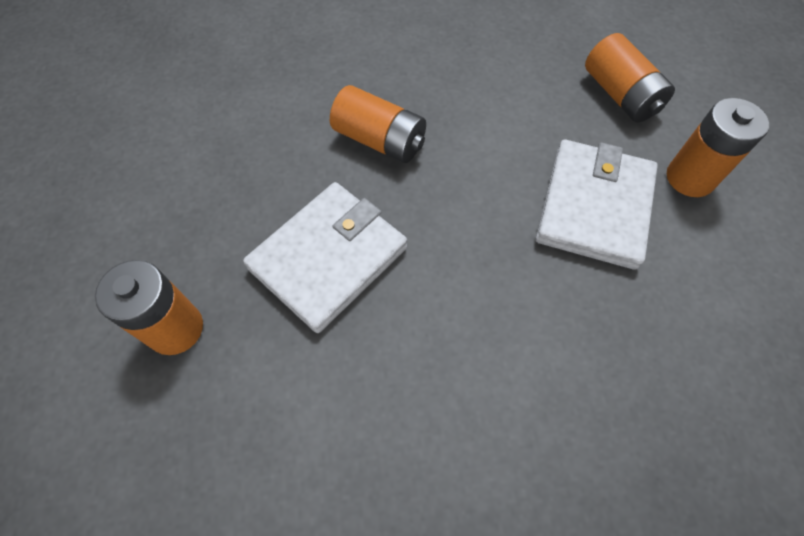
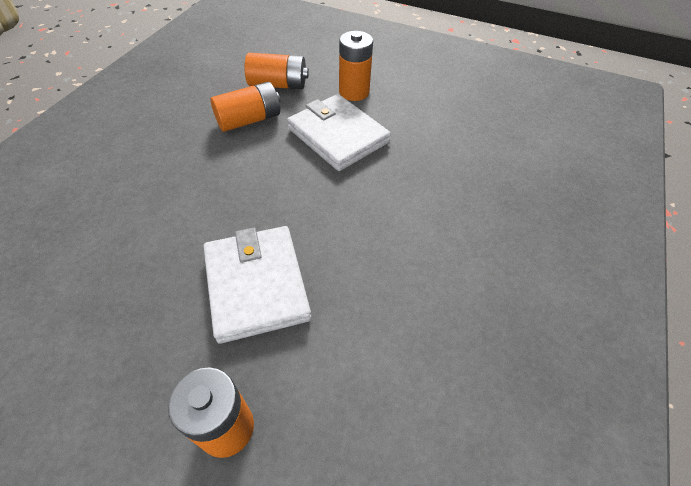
camera: 60 degrees left, 10 degrees down
orange battery [330,85,426,163] -> orange battery moved to [210,82,281,132]

